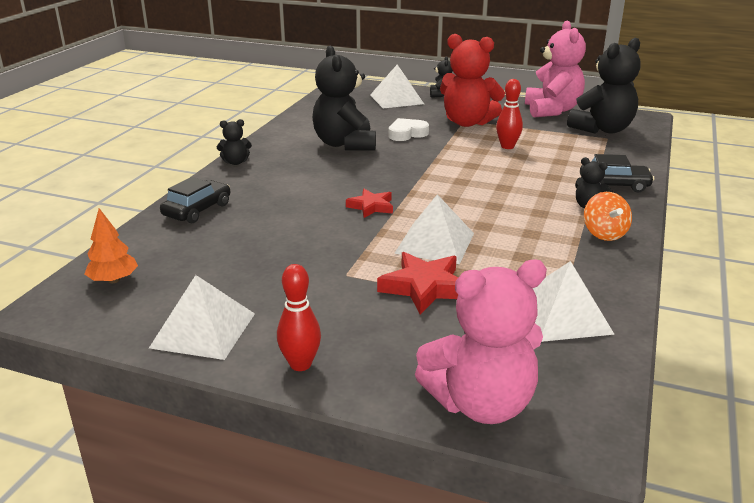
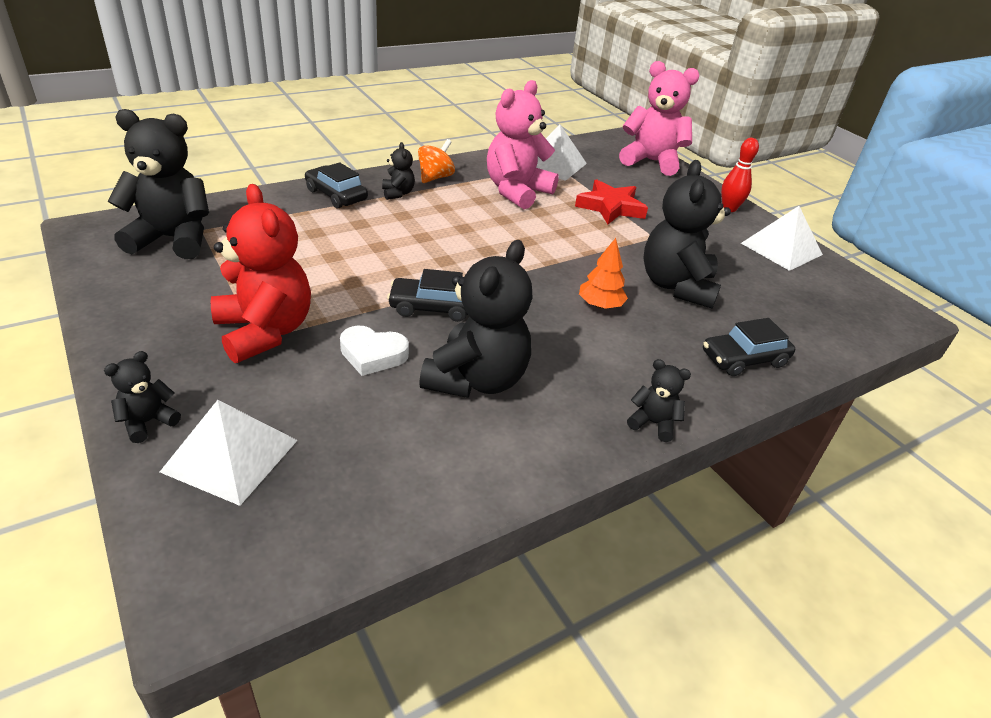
camera: 145 degrees left, 10 degrees up
orange tree [84,208,138,283] -> orange tree moved to [579,238,628,309]
red star [346,189,393,218] -> none
white pyramid [394,194,474,264] -> none
red bowling pin [496,79,523,149] -> none
pink teddy bear [525,20,586,118] -> pink teddy bear moved to [487,80,559,209]
none -> black car [387,269,468,322]
none -> black teddy bear [643,160,731,309]

